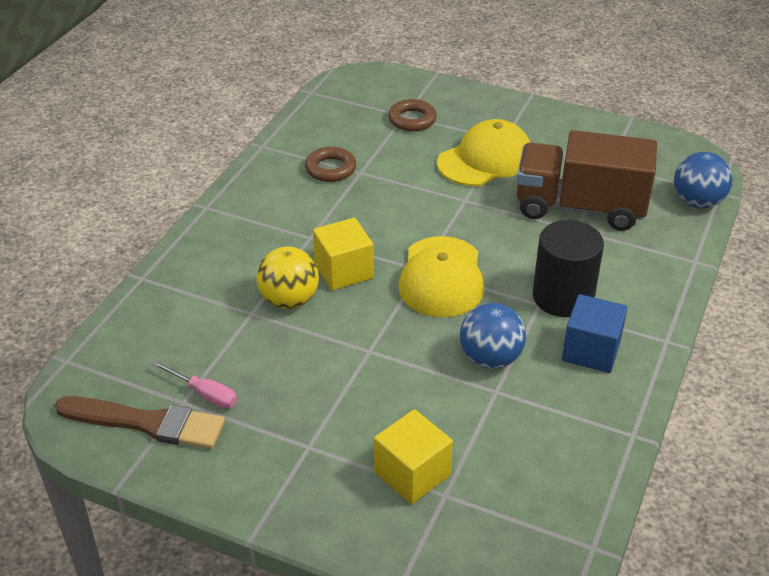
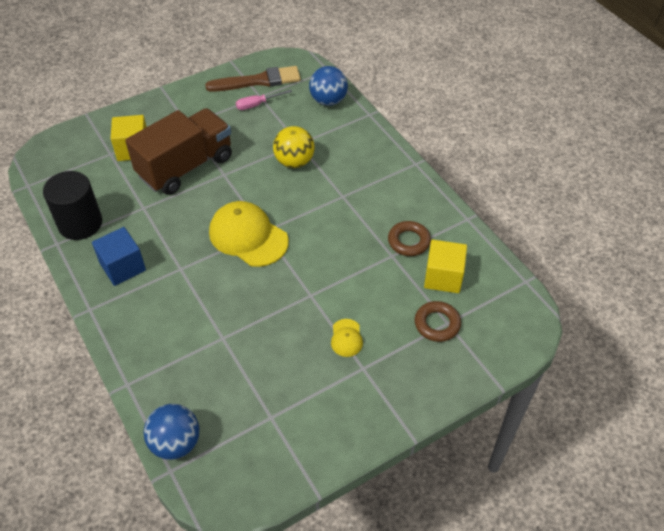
camera: 125 degrees right, 10 degrees up
brown brush [55,396,225,449] -> brown brush turned 150 degrees counterclockwise [205,66,301,92]
yellow cube [313,218,374,290] -> yellow cube moved to [424,240,467,293]
yellow cap [437,119,530,186] -> yellow cap [331,319,363,357], size x0.46
blue ball [460,303,526,369] -> blue ball moved to [309,66,348,106]
brown truck [516,130,657,231] -> brown truck moved to [125,108,232,195]
black cylinder [532,220,604,317] -> black cylinder moved to [43,171,102,240]

